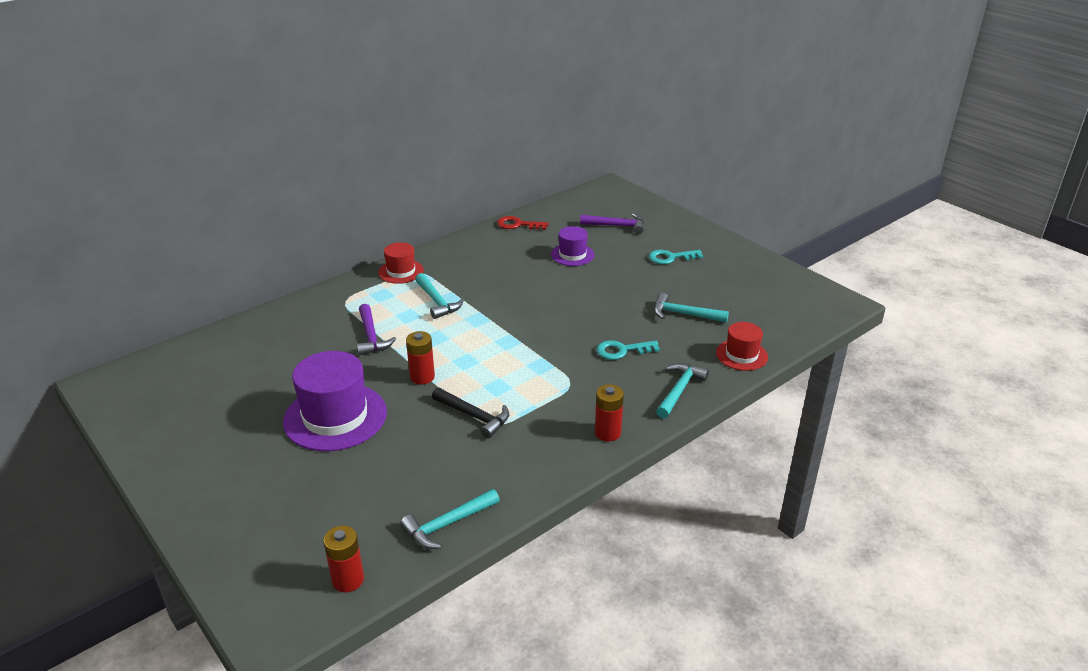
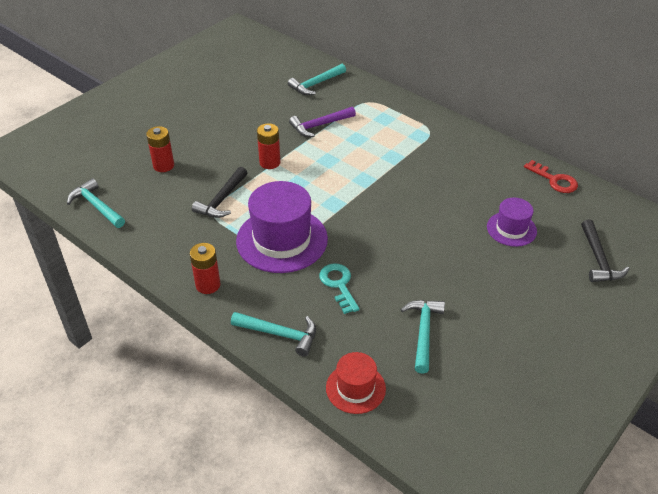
camera: 80 degrees right, 10 degrees up
purple hat [283,351,387,451] -> purple hat moved to [236,181,328,273]
red battery [323,526,364,592] -> red battery moved to [146,126,174,172]
red hat [378,242,424,284] -> none
turquoise hammer [415,273,464,319] -> turquoise hammer moved to [288,64,346,95]
red key [497,216,549,230] -> red key turned 135 degrees clockwise [524,160,578,193]
purple hammer [580,213,644,234] -> black hammer [581,220,629,282]
turquoise key [649,250,703,264] -> none

